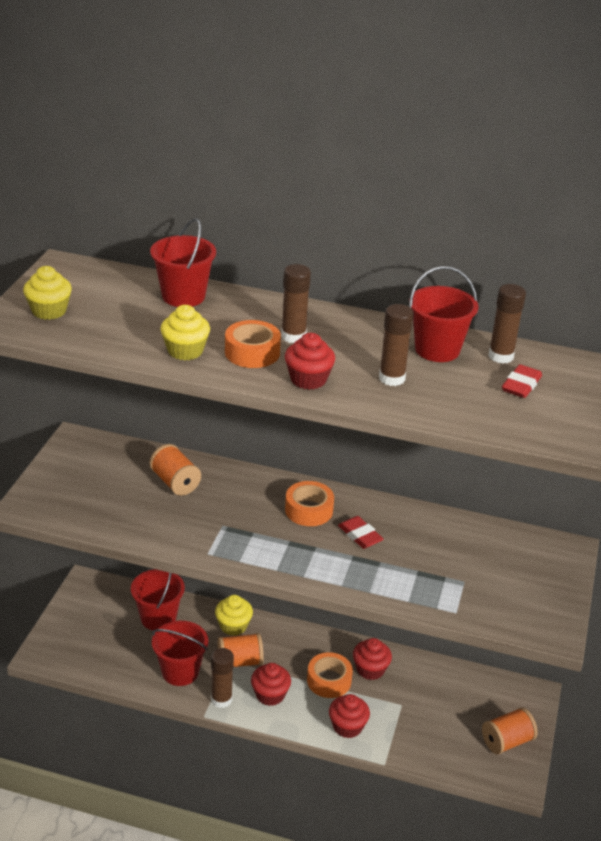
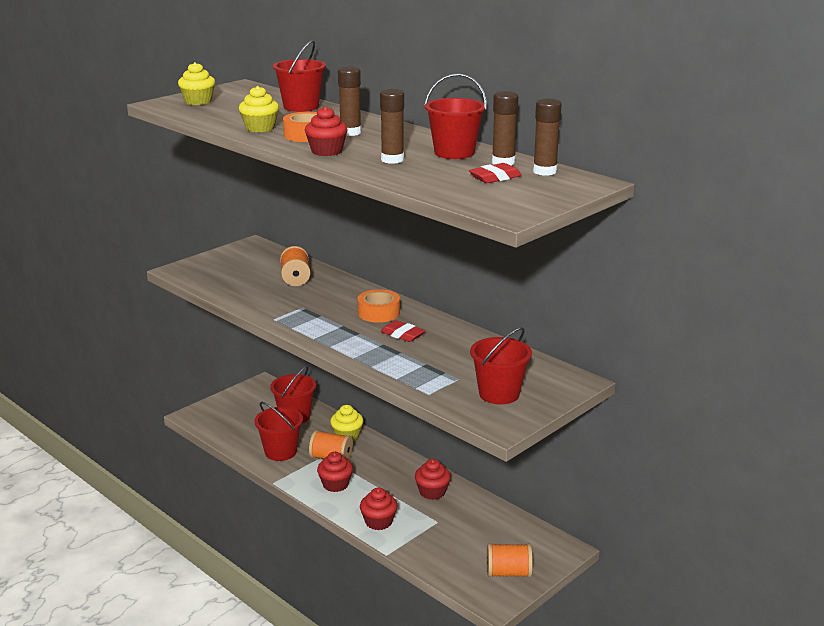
camera: 30 degrees right, 10 degrees down
brown glue stick [211,648,234,708] -> brown glue stick moved to [533,99,562,176]
orange tape [307,652,353,698] -> none
red eraser [338,516,383,549] -> red eraser turned 45 degrees counterclockwise [380,320,425,342]
none -> red bucket [470,327,532,404]

